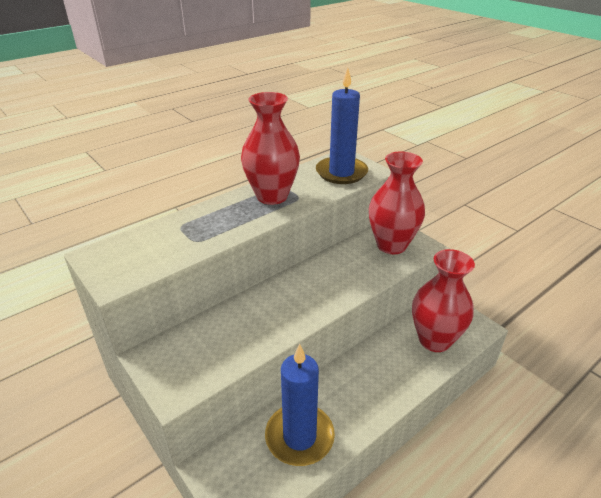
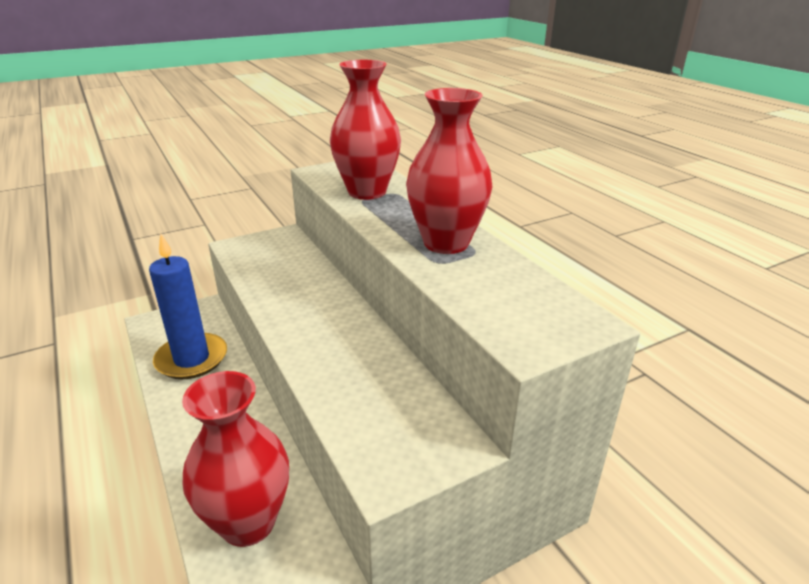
camera: 100 degrees right, 5 degrees down
blue candle [316,68,368,184] -> none
red vase [369,152,425,254] -> red vase moved to [330,60,401,200]

